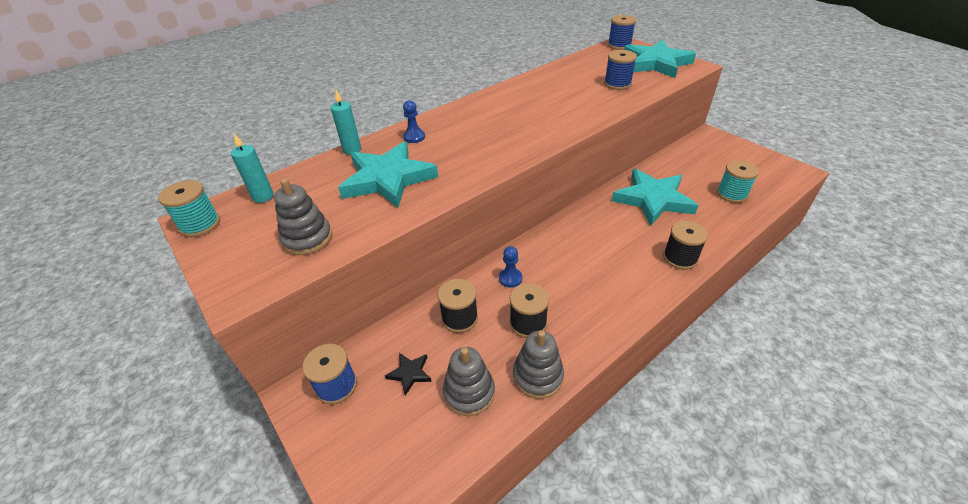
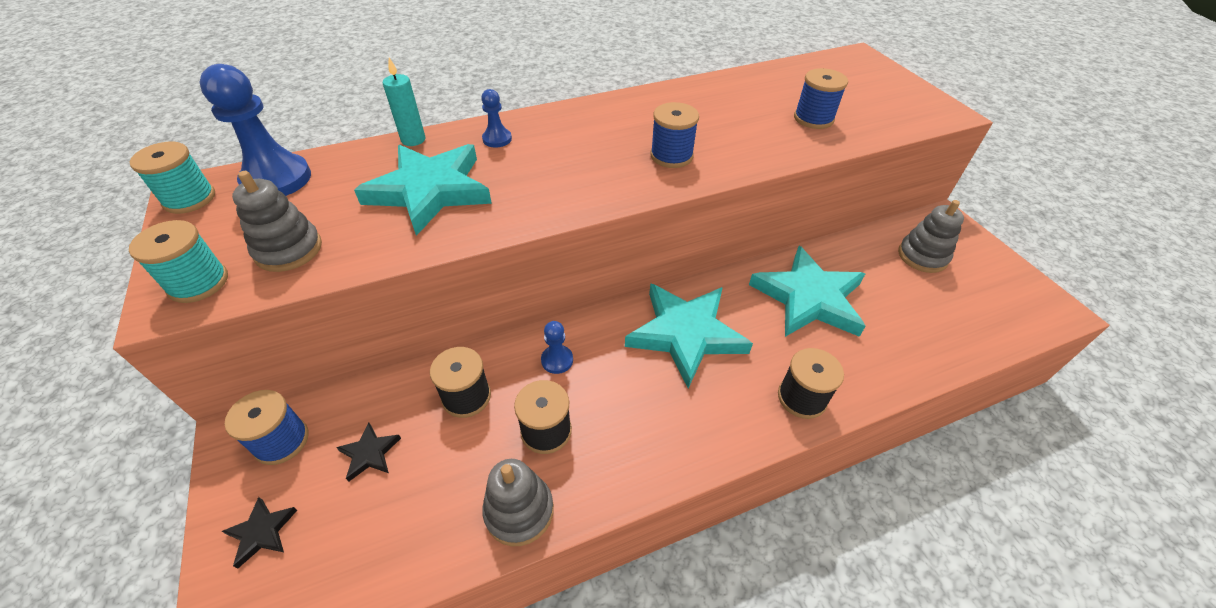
camera: 15 degrees right, 5 degrees up
turquoise candle [231,133,274,203] -> blue pawn [199,64,311,196]
grey stacking toy [443,347,495,416] -> grey stacking toy moved to [898,200,964,273]
blue spool [608,15,636,50] -> blue spool moved to [650,102,699,168]
turquoise star [624,40,696,78] -> turquoise star moved to [625,283,753,388]
turquoise spool [717,160,759,203] -> turquoise spool moved to [129,220,228,303]
none -> black star [222,497,297,569]

